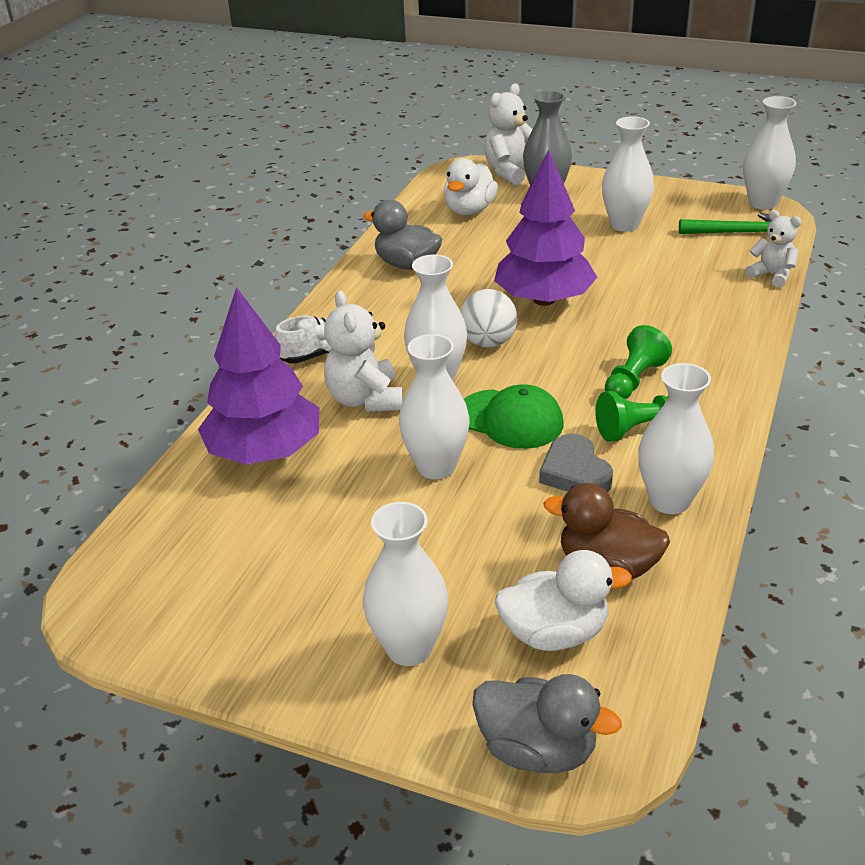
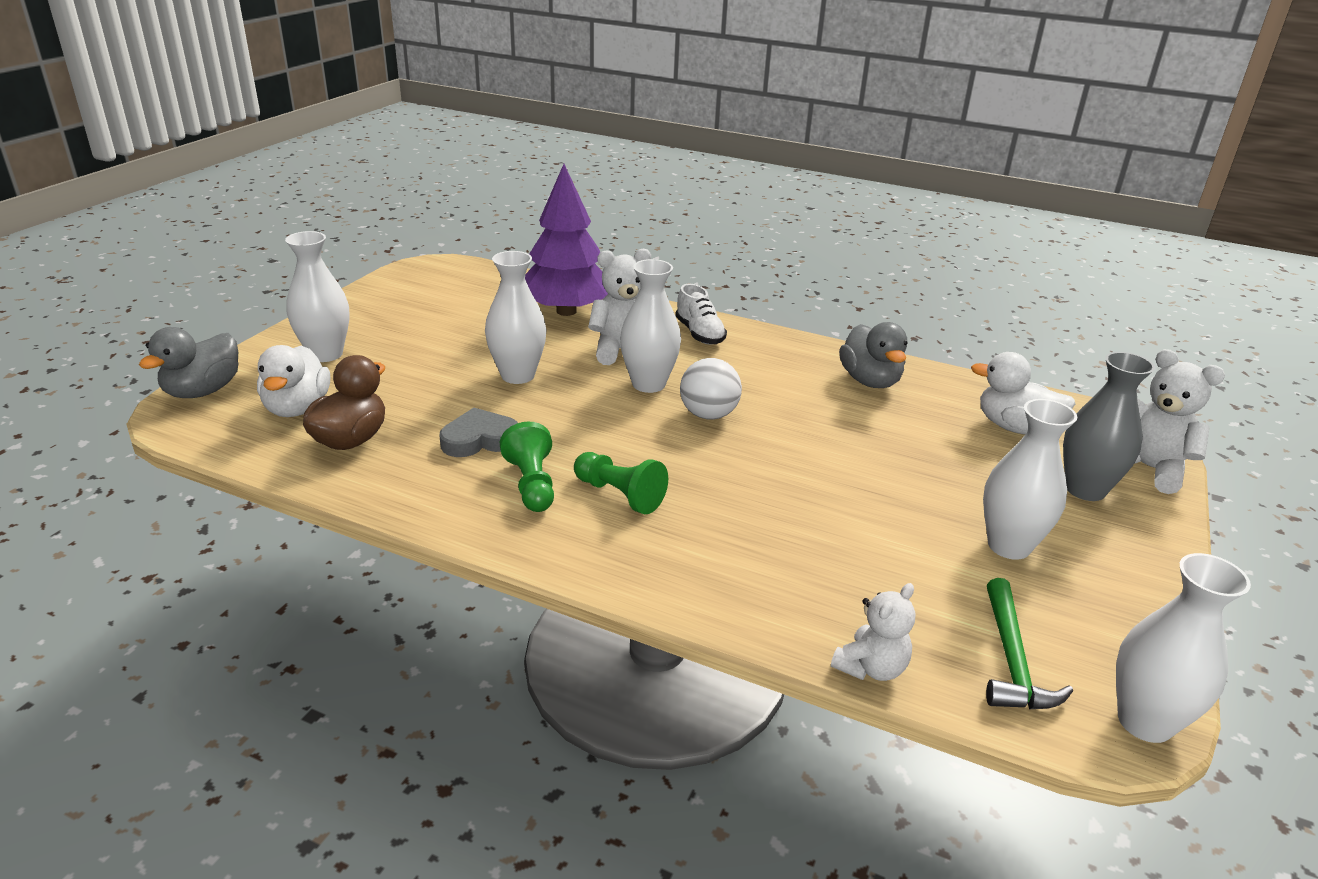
camera: 90 degrees right, 5 degrees down
grey duck [363,200,442,270] -> grey duck turned 135 degrees clockwise [839,322,908,388]
green cap [464,384,563,449] -> none
purple tree [494,149,597,306] -> none
white vase [638,363,714,514] -> none

